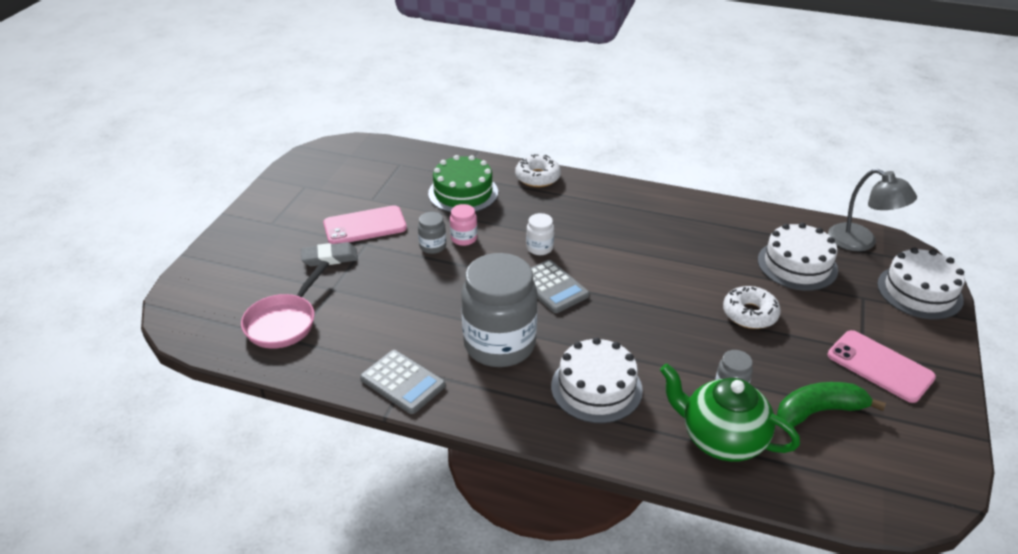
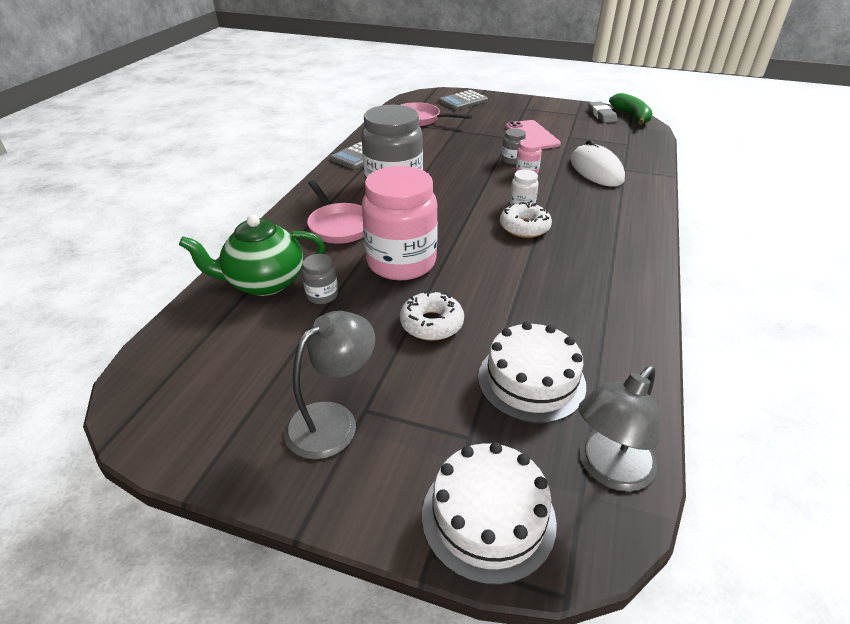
camera: 90 degrees right, 0 degrees up
grey eraser [301,242,358,266] -> grey eraser moved to [588,101,617,123]
green cake [428,155,498,213] -> white mouse [570,140,625,187]
white donut [515,154,561,187] -> white donut moved to [500,202,552,238]
grey calculator [531,260,589,313] -> grey calculator moved to [439,90,488,110]
white cake [551,337,643,423] -> pink pan [307,180,364,244]
green teapot [660,364,800,462] -> green teapot turned 135 degrees counterclockwise [179,214,325,296]
green banana [777,382,886,427] -> green banana moved to [609,93,652,125]
pink phone [828,330,936,403] -> grey lamp [284,311,375,459]
none -> pink jar [362,166,438,280]

